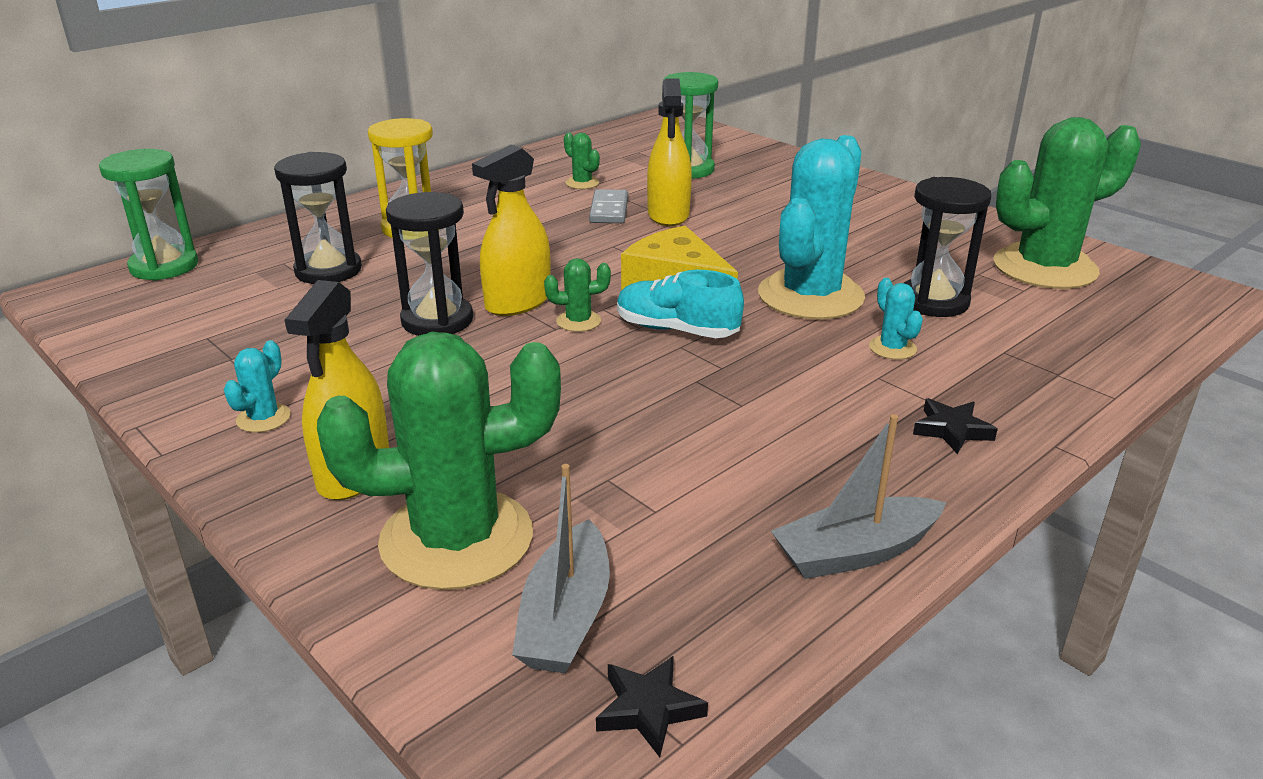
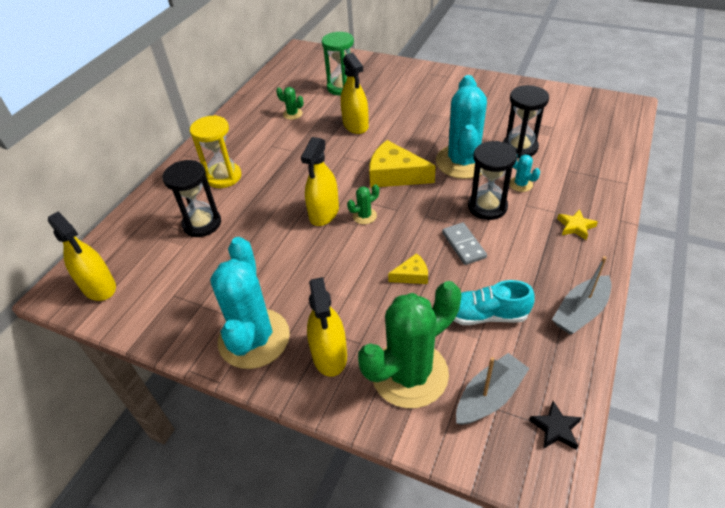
camera: 20 degrees left, 15 degrees up
green hourglass [99,149,198,281] -> none
turquoise cactus [224,340,291,433] -> turquoise cactus [210,237,290,369], size x2.47
black hourglass [386,192,473,336] -> black hourglass moved to [468,141,517,220]
grey boat [512,464,610,673] -> grey boat turned 120 degrees counterclockwise [456,353,530,425]
grey domino [589,189,628,223] -> grey domino moved to [442,223,487,265]
turquoise shoe [617,270,744,338] -> turquoise shoe moved to [454,280,535,325]
black star [913,398,998,454] -> yellow star [557,209,598,240]
green cactus [994,117,1141,289] -> none
none -> yellow spray bottle [48,211,116,301]
none -> yellow cheese [388,253,428,284]

